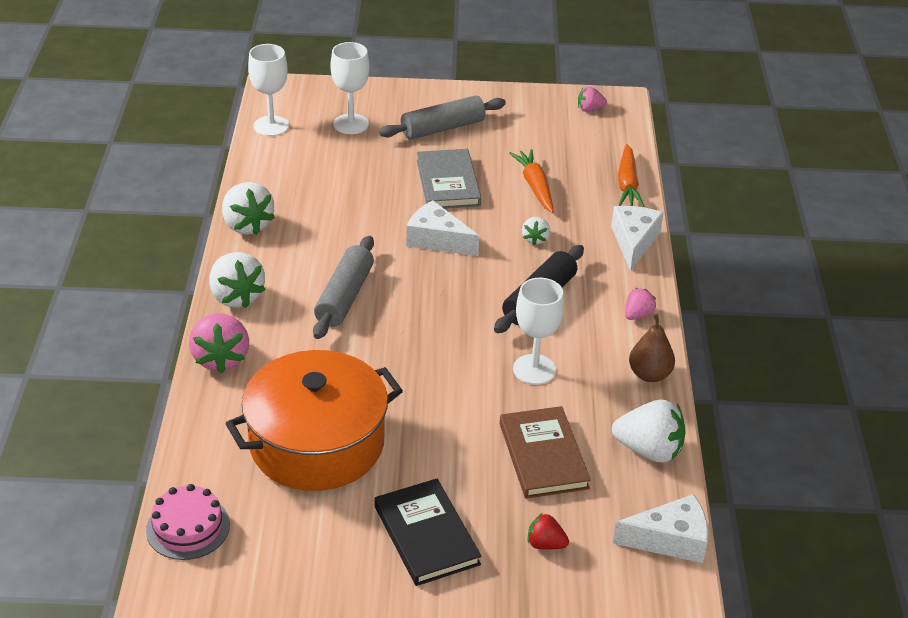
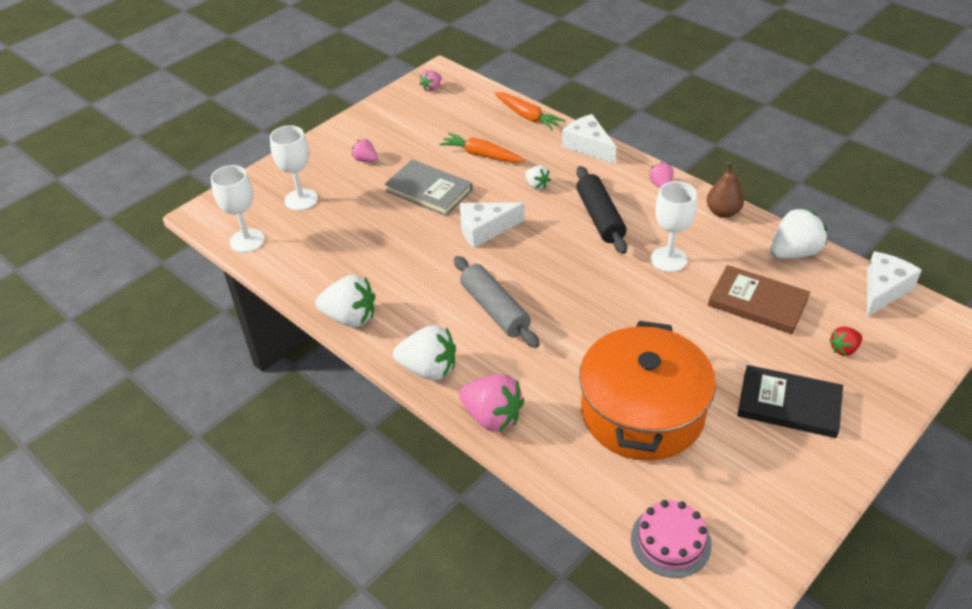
camera: 45 degrees left, 5 degrees up
grey rolling pin [379,95,506,140] -> pink strawberry [352,139,378,162]

